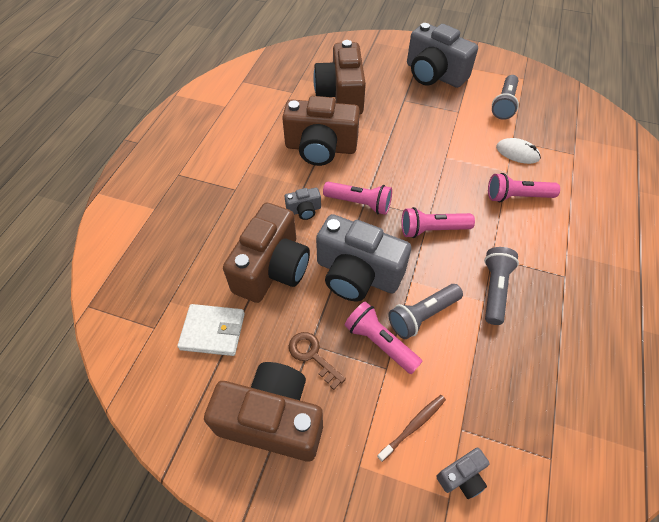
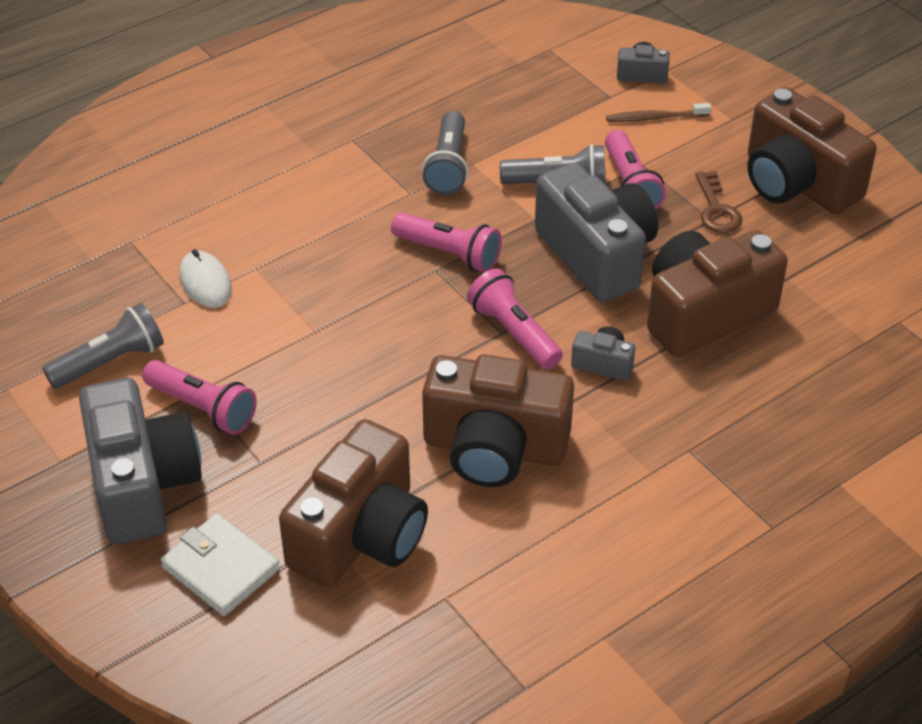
camera: 145 degrees left, 10 degrees down
white wallet [177,304,245,356] -> white wallet moved to [161,513,280,616]
brown camera [282,96,360,166] -> brown camera turned 150 degrees clockwise [422,354,574,487]
grey flashlight [484,247,519,325] -> grey flashlight turned 45 degrees counterclockwise [422,111,468,195]
pink flashlight [488,173,560,202] -> pink flashlight moved to [142,360,257,435]

